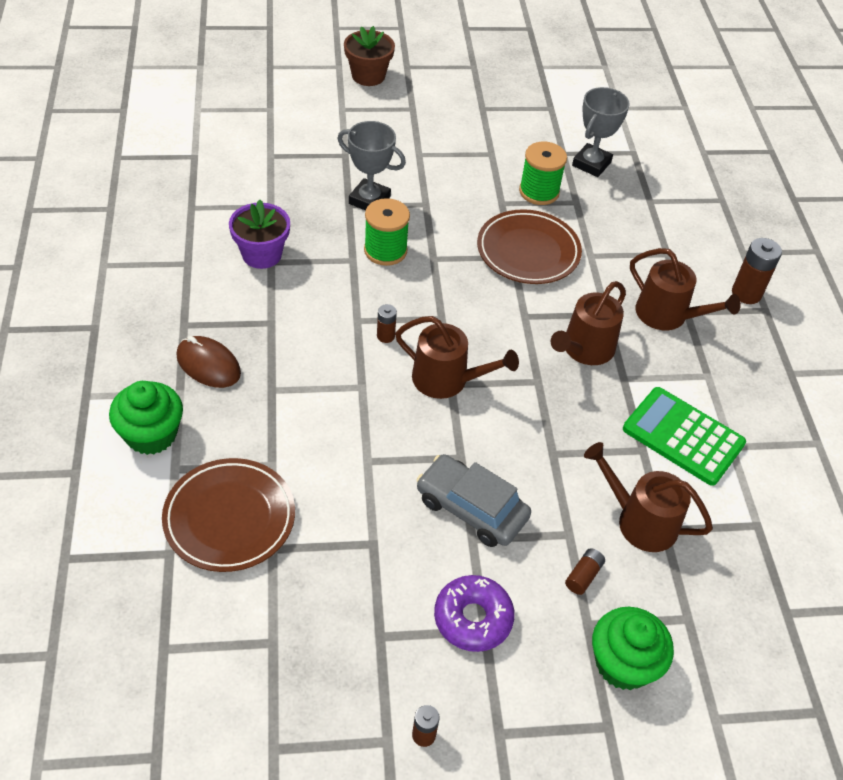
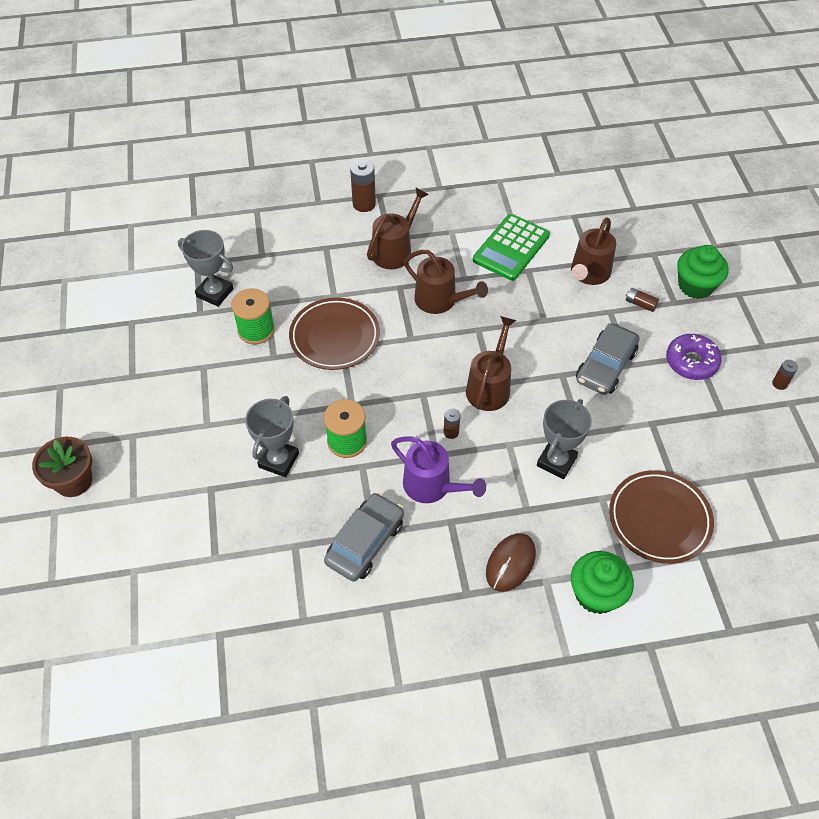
camera: 90 degrees left, 5 degrees up
purple flower pot [229,200,290,269] -> grey car [324,492,404,582]
none -> purple watering can [391,436,486,503]
none -> grey trophy [537,399,592,479]

